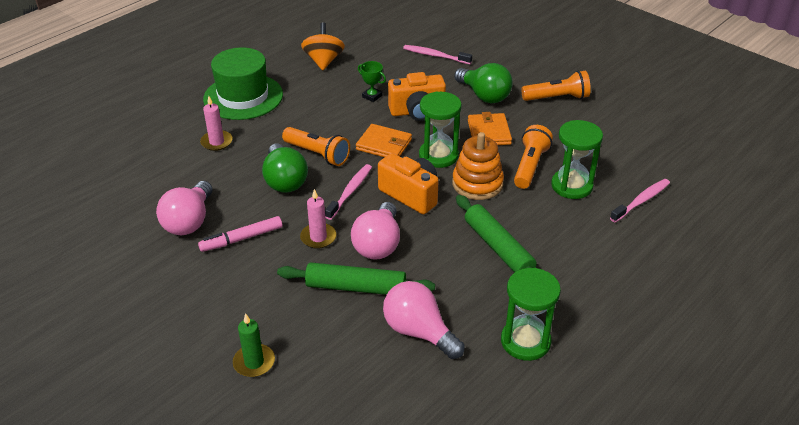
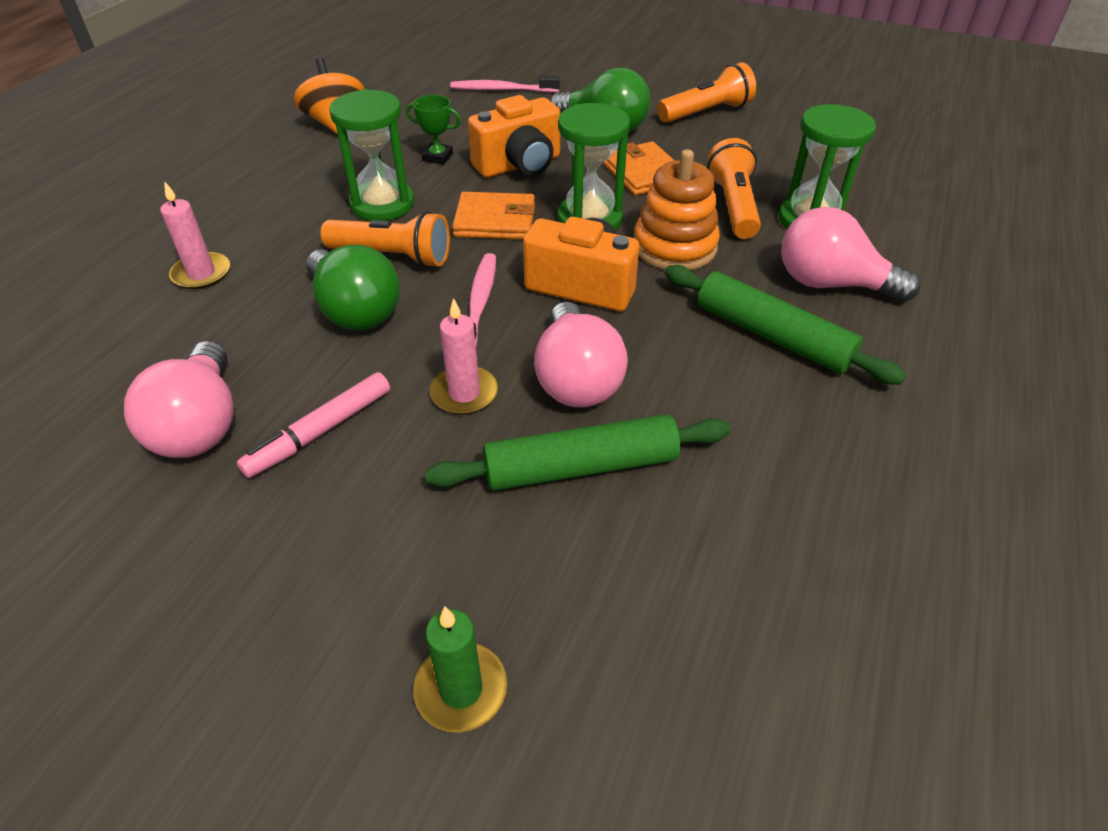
camera: 20 degrees left, 5 degrees up
green hat [203,47,283,120] -> none
pink light bulb [383,281,465,359] -> pink light bulb moved to [781,207,920,302]
green hourglass [501,268,561,361] -> green hourglass moved to [329,89,414,221]
pink toothbrush [610,179,670,222] -> none

